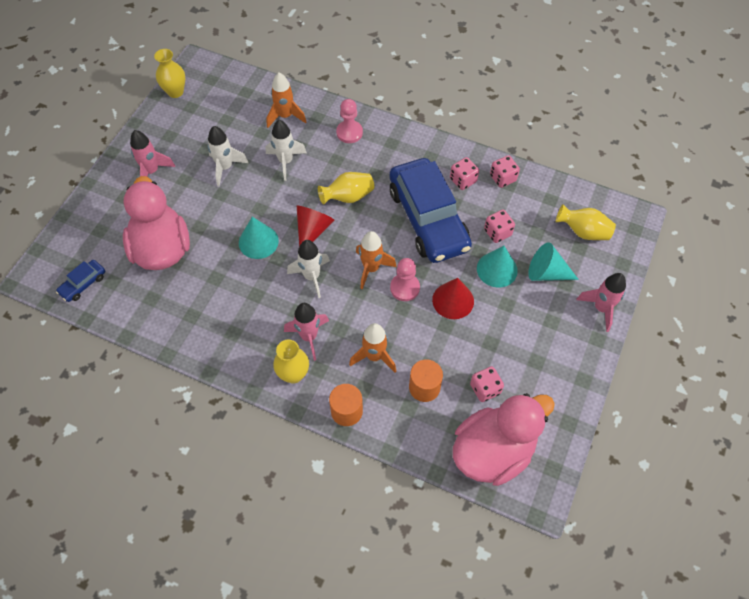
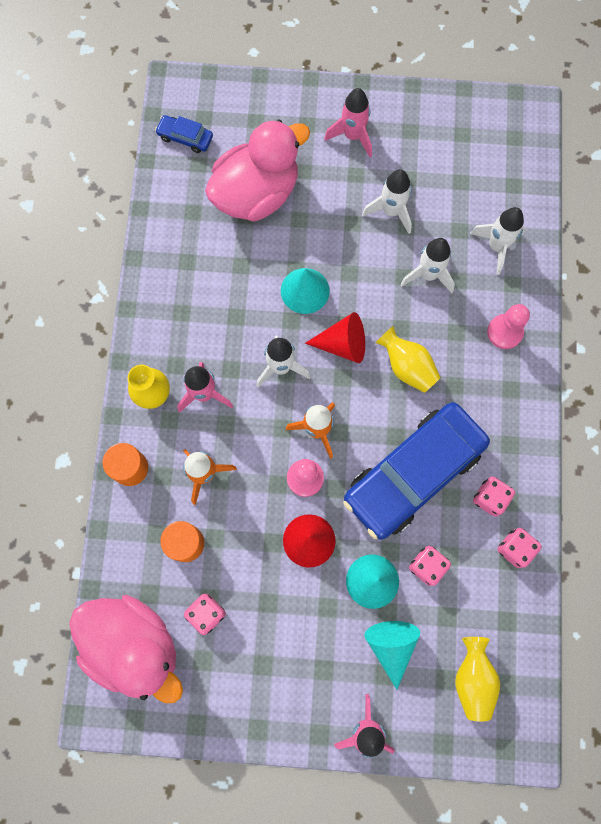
camera: 70 degrees right, 15 degrees up
yellow vase [154,49,186,98] -> none
orange rocket [267,73,306,128] -> white rocket [470,207,525,275]

